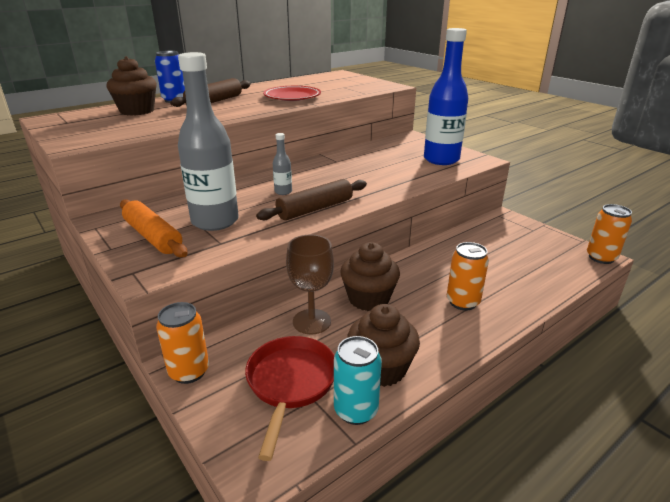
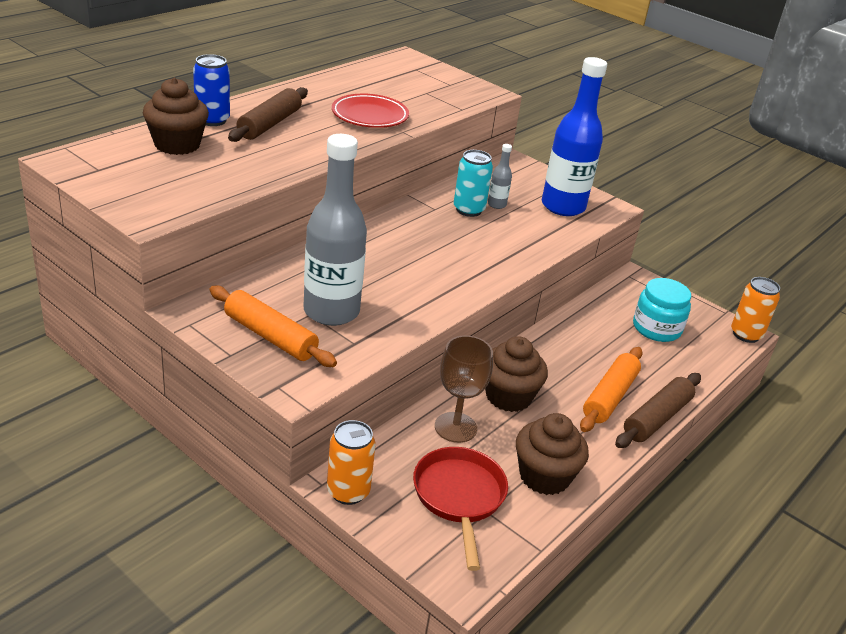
camera: 15 degrees left, 5 degrees up
brown rolling pin [256,179,367,221] -> brown rolling pin moved to [615,373,701,448]
grey bottle [273,133,292,195] -> grey bottle moved to [488,144,512,209]
turquoise can [334,336,382,425] -> turquoise can moved to [454,150,493,217]
orange can [447,242,489,311] -> orange rolling pin [580,347,643,432]
none -> turquoise jar [633,278,691,342]

